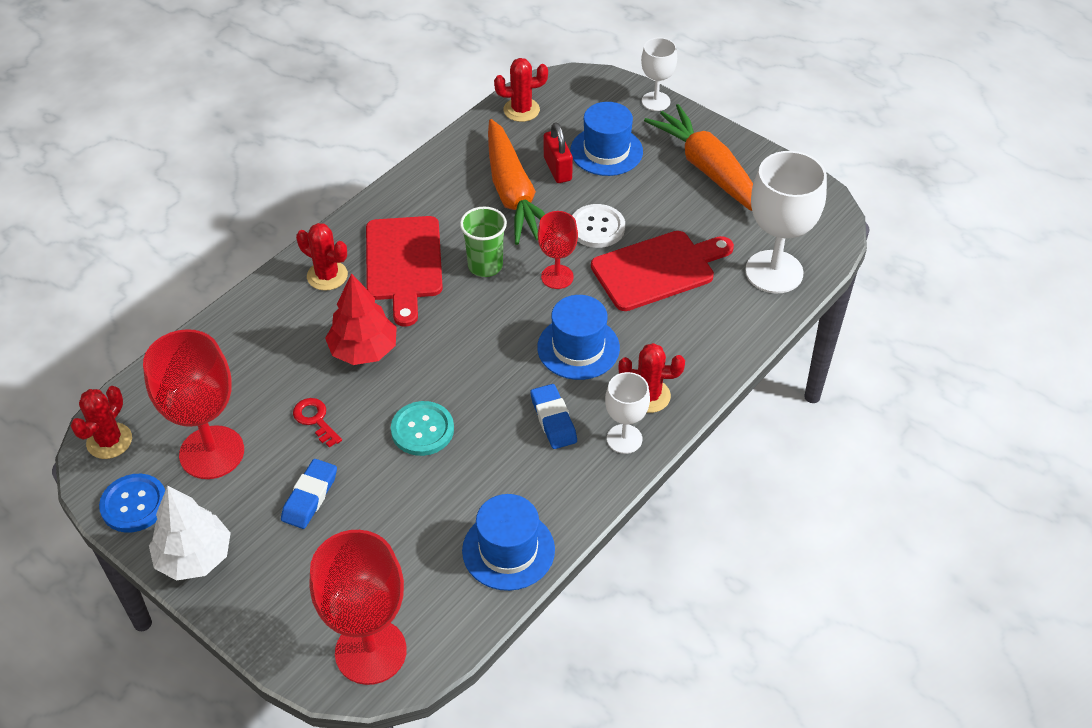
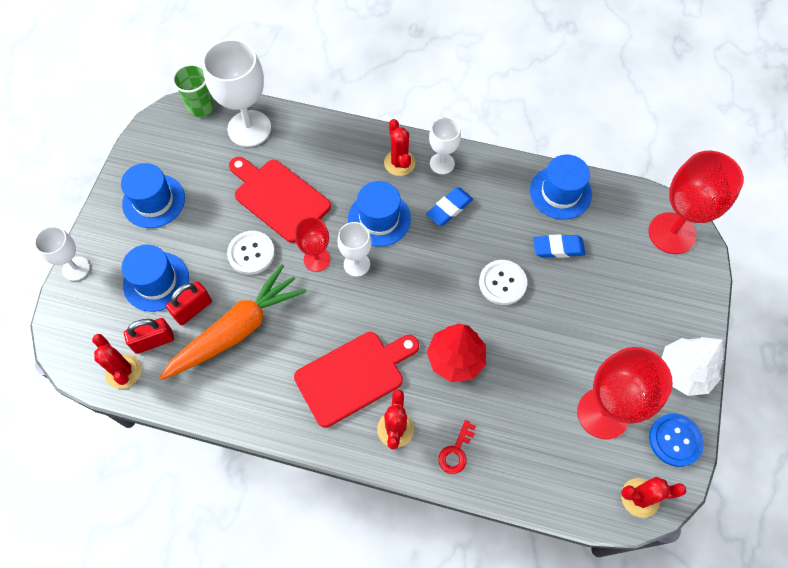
camera: 115 degrees left, 15 degrees up
blue eraser [281,459,337,529] -> blue eraser moved to [533,234,586,258]
red key [293,398,342,448] -> red key moved to [438,420,476,474]
turquoise button [391,401,454,456] -> white button [479,260,527,305]
green cup [460,207,507,277] -> green cup moved to [172,64,214,117]
orange carrot [644,104,753,211] -> blue hat [121,163,185,228]
none -> red padlock [124,318,174,354]
none -> white goblet [337,222,372,277]

